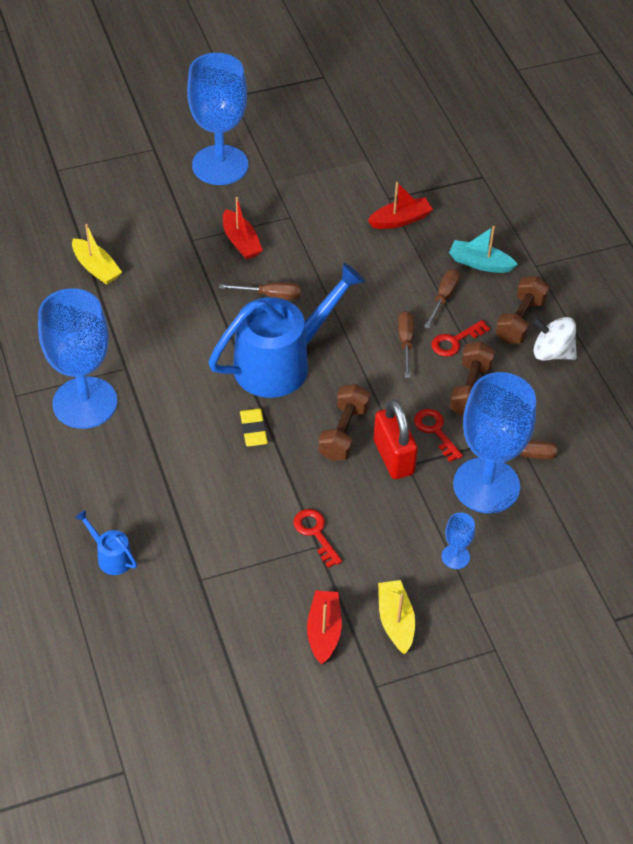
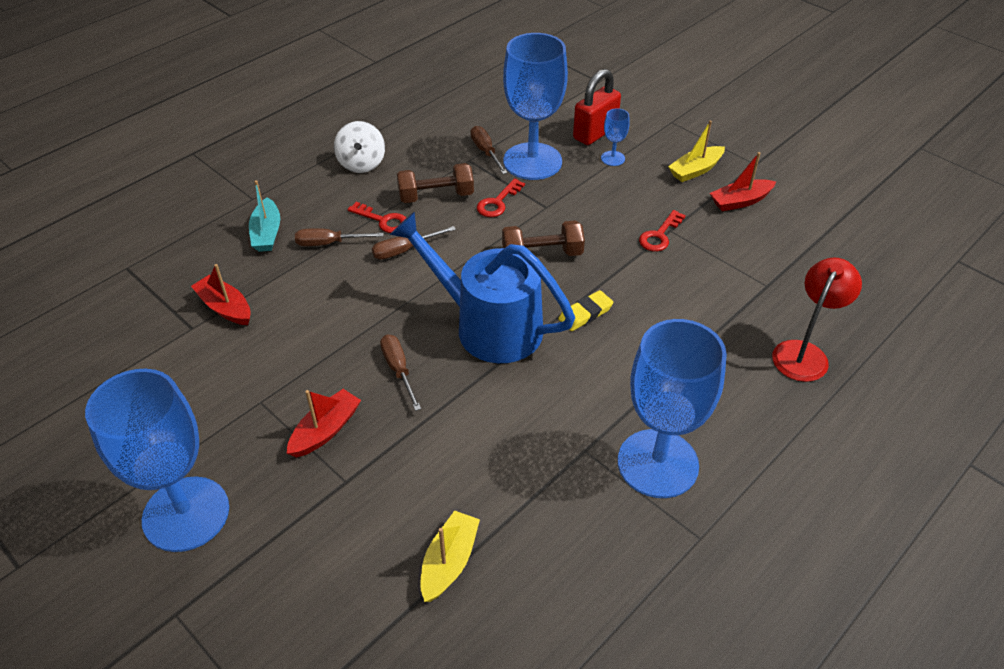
camera: 115 degrees left, 5 degrees down
blue watering can [75,510,137,575] -> red lamp [772,257,862,382]
red padlock [373,399,418,479] -> red padlock moved to [573,69,621,145]
brown dumbbell [495,276,550,344] -> none

